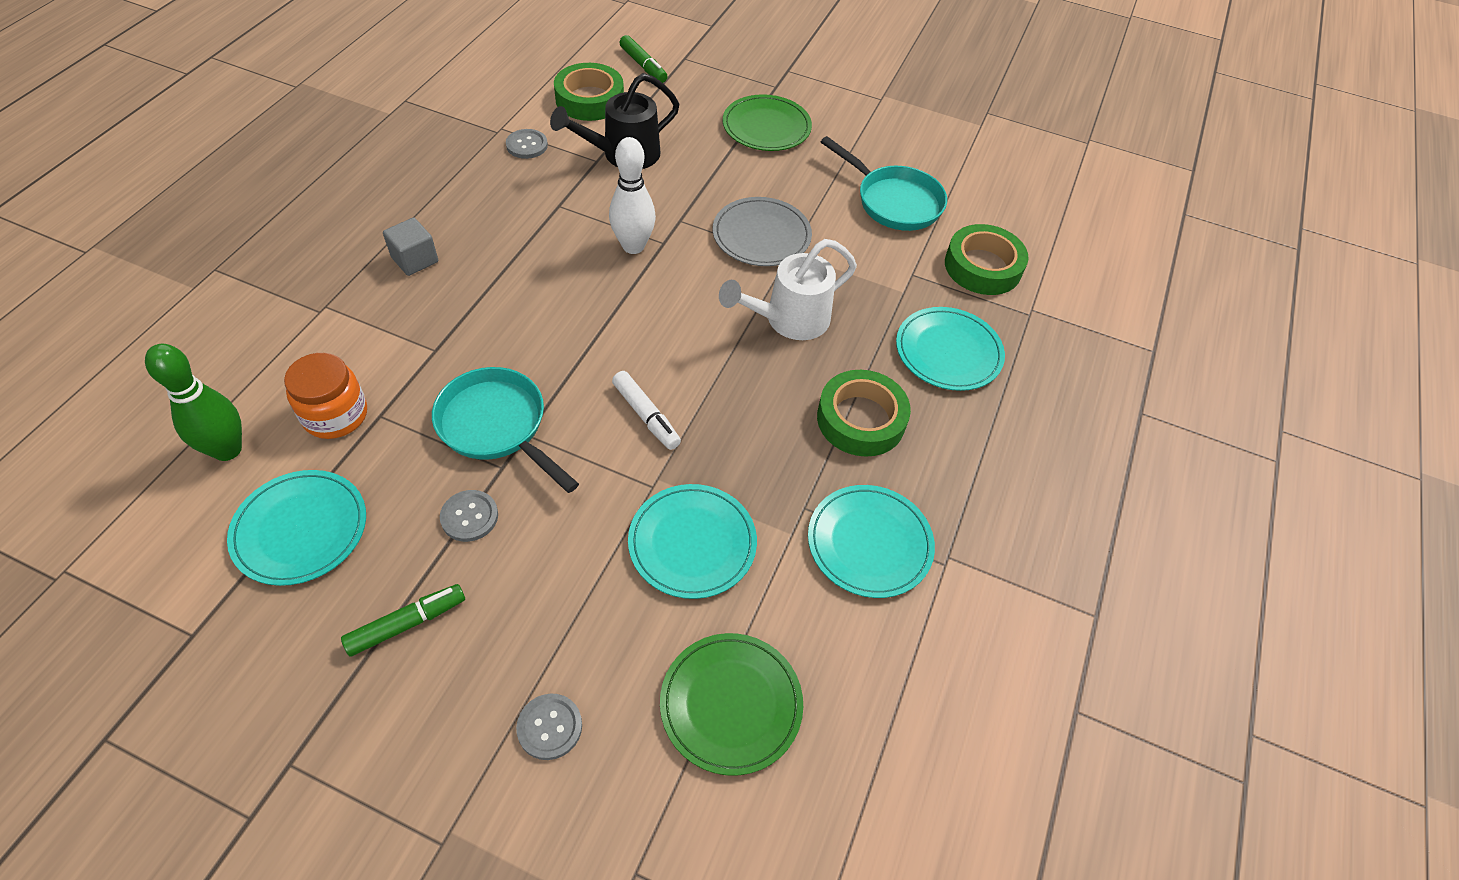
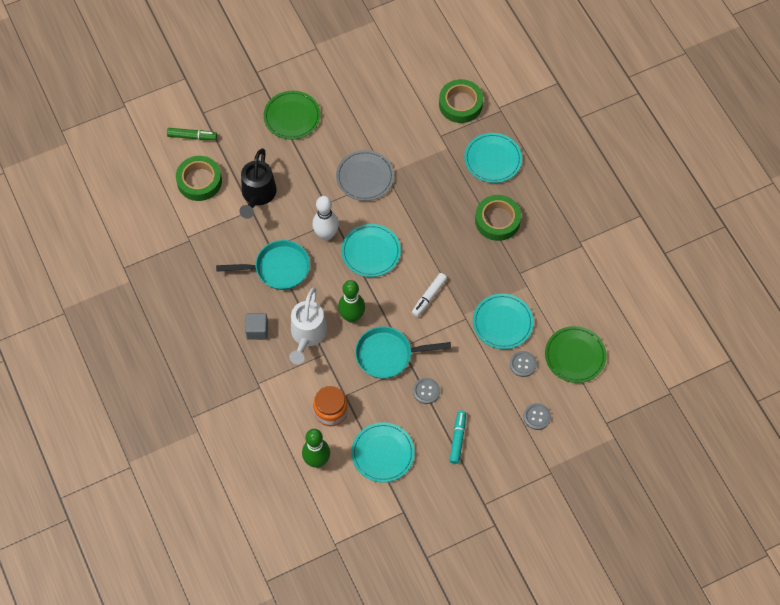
camera: 45 degrees left, 10 degrees up
green marker [341,584,465,657] -> turquoise marker [449,411,466,464]
grey button [506,129,548,159] -> grey button moved to [510,351,537,377]
white marker [612,371,681,450] -> white marker turned 120 degrees clockwise [412,273,447,317]
white watering can [719,239,857,340] -> white watering can moved to [289,288,327,364]
turquoise plate [808,485,935,598] -> turquoise plate moved to [341,224,401,277]
turquoise pan [821,136,947,231] -> turquoise pan moved to [216,240,310,290]
none -> green bowling pin [338,280,365,323]

